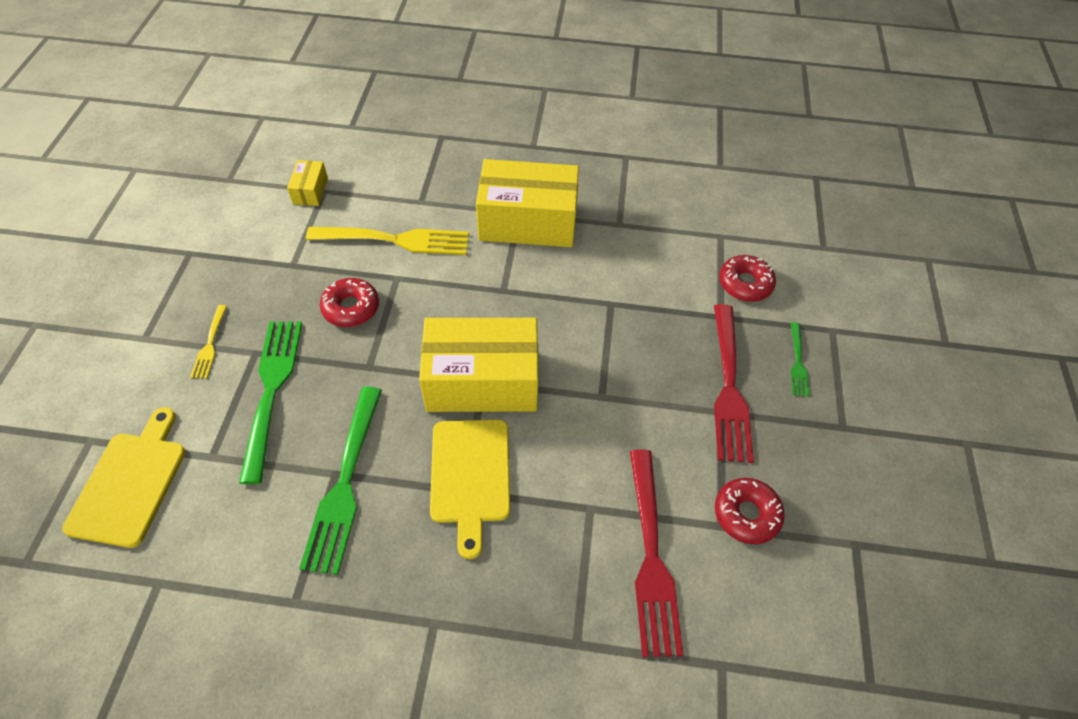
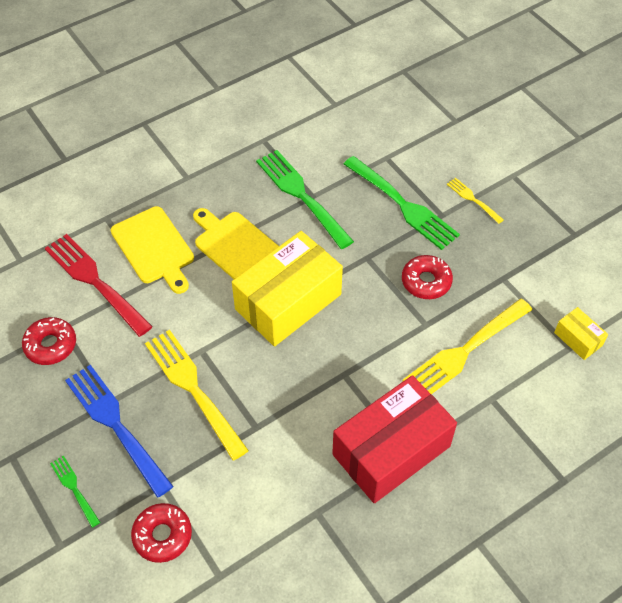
camera: 140 degrees right, 0 degrees up
yellow cutting board [62,407,186,548] -> yellow cutting board moved to [111,206,194,294]
yellow box [476,159,579,247] -> red box [332,375,457,504]
red fork [714,304,754,463] -> blue fork [65,365,174,498]
none -> yellow fork [145,330,249,460]

